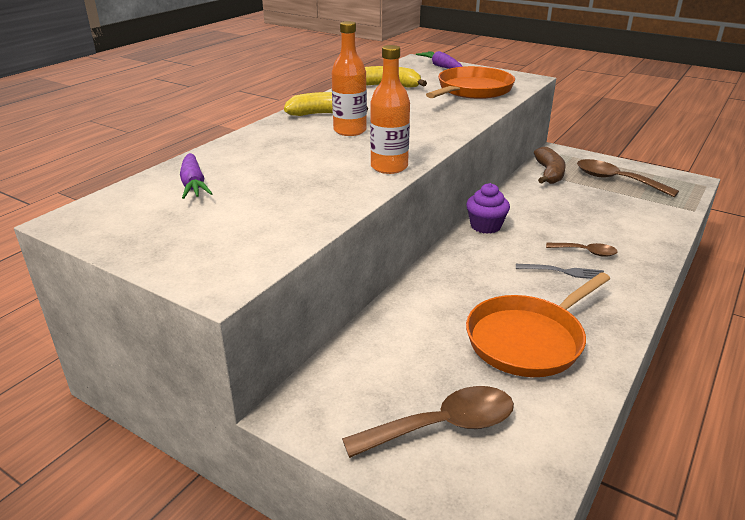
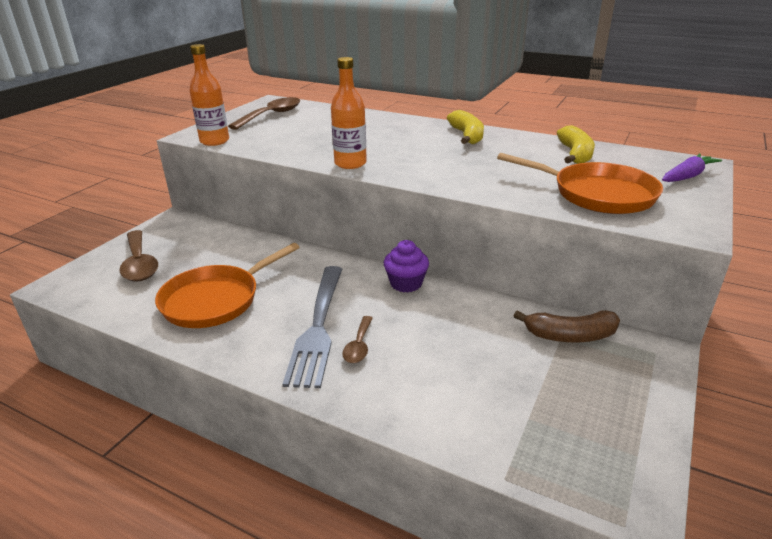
camera: 85 degrees right, 0 degrees up
purple carrot [180,153,213,199] -> none
orange bottle [332,21,367,136] -> orange bottle moved to [189,44,229,146]
orange pan [466,272,610,377] -> orange pan turned 90 degrees counterclockwise [155,243,300,328]
grey fork [516,264,604,279] -> grey fork [282,266,342,388], size x2.09
brown spoon [577,159,679,197] -> brown spoon moved to [228,97,300,130]

